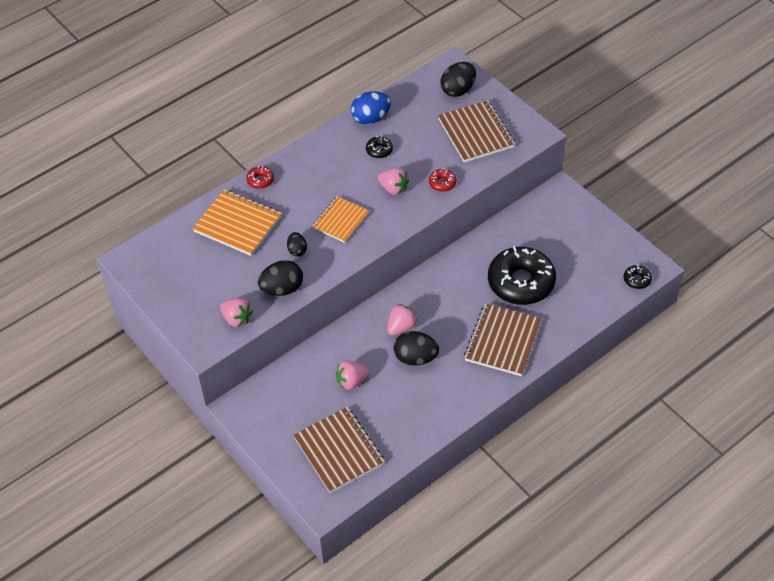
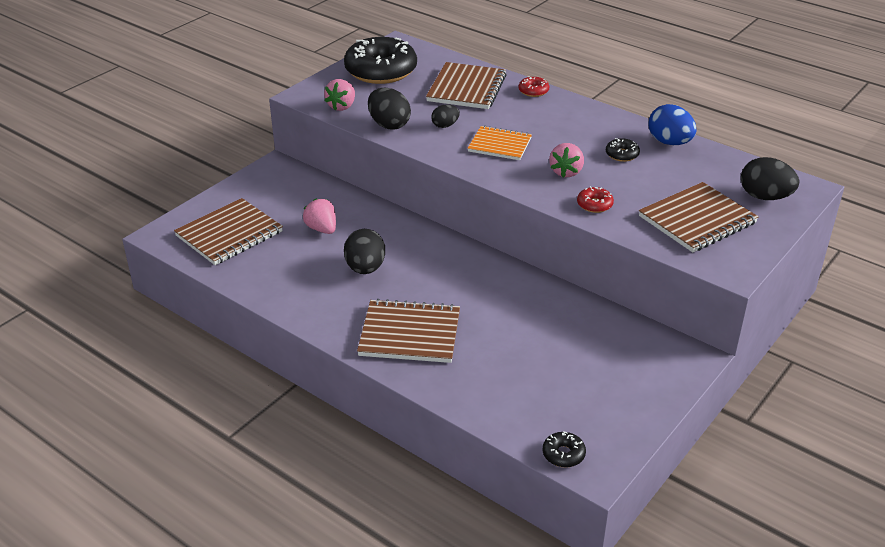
camera: 75 degrees right, 15 degrees down
orange notebook [192,189,282,256] -> brown notebook [426,62,507,109]
pink strawberry [387,304,417,336] -> none
black donut [488,246,556,305] -> black donut moved to [344,37,417,84]

